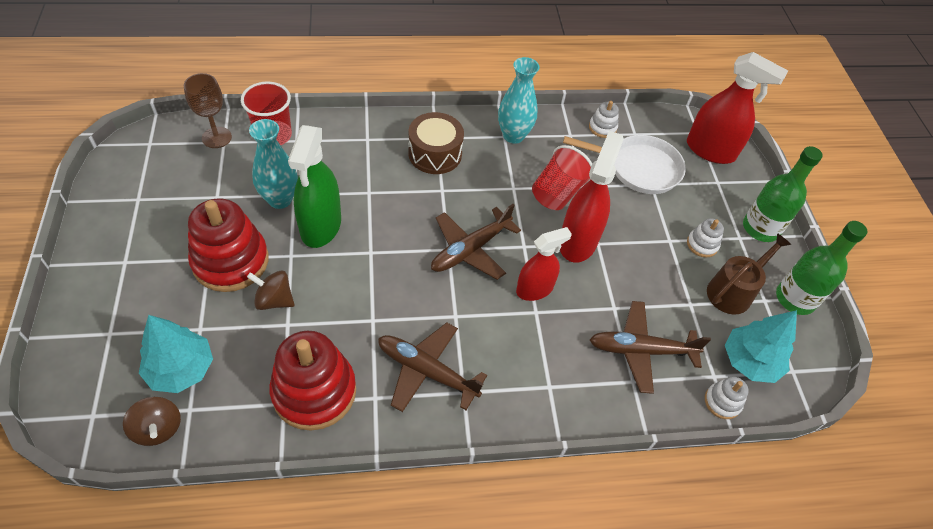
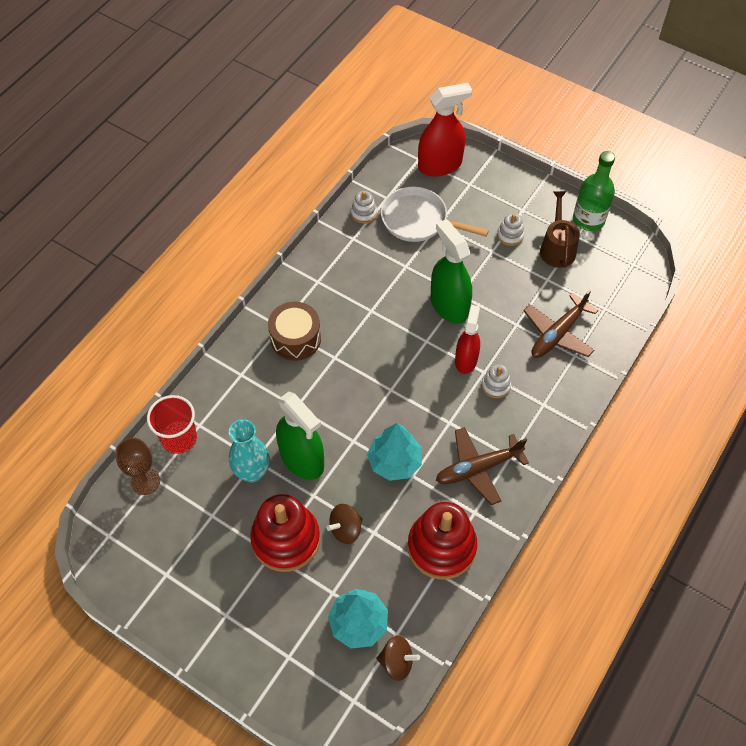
camera: 45 degrees left, 5 degrees up
brown plane [431,204,521,280] -> none
turquoise vase [498,57,539,144] -> none
red cup [532,145,592,210] -> none
red spray bottle [560,131,624,263] -> green spray bottle [430,219,472,324]
white pan [563,135,686,194] -> white pan turned 120 degrees counterclockwise [381,186,489,242]
white stacking toy [705,376,749,419] -> white stacking toy moved to [482,364,511,398]
turquoise tree [725,310,797,383] -> turquoise tree moved to [367,423,422,481]
green bottle [743,146,823,242] -> none

